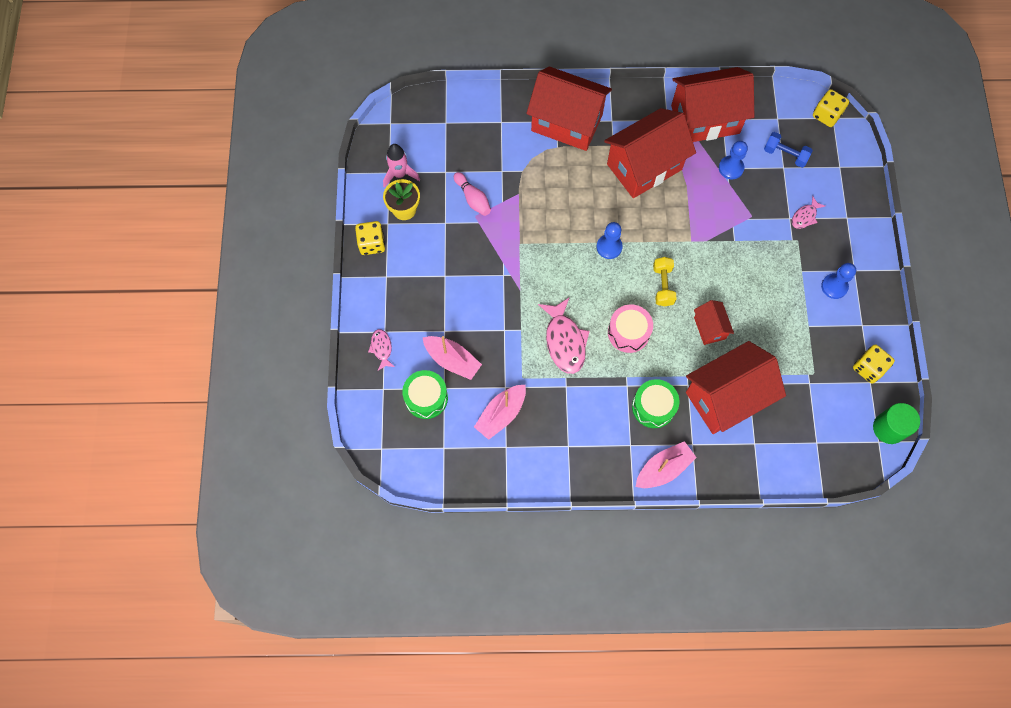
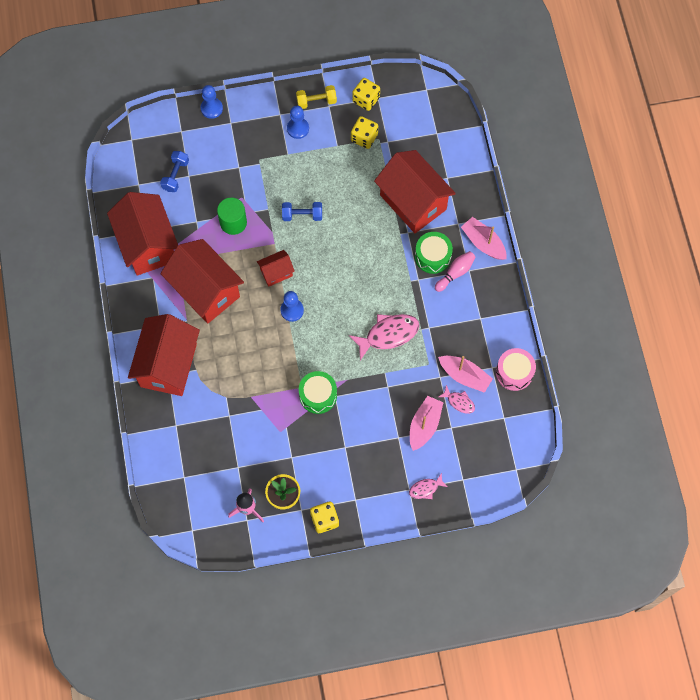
camera: 100 degrees left, 0 degrees up
green drum [402,370,448,419] -> green drum moved to [299,371,337,414]
pink bowling pin [454,172,491,216] -> pink bowling pin moved to [435,251,475,292]
pink drum [608,304,653,353] -> pink drum moved to [496,348,536,391]
yellow dumbbell [653,257,677,307] -> yellow dumbbell moved to [296,85,337,109]
red house [694,300,734,345] -> red house moved to [257,250,295,287]
blue pawn [719,141,748,180] -> blue pawn moved to [201,85,223,119]
pink fish [792,196,826,229] -> pink fish moved to [439,385,475,414]
yellow dice [813,89,849,127] -> yellow dice moved to [351,116,378,149]
green cylinder [873,403,920,444] -> green cylinder moved to [217,198,247,235]
none -> blue dumbbell [282,202,322,221]

